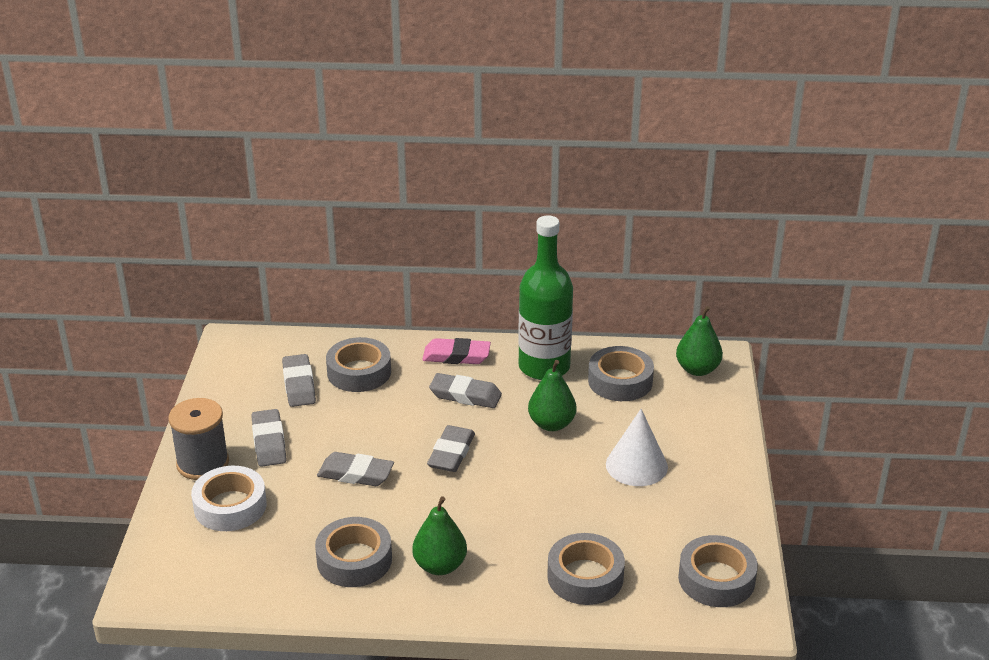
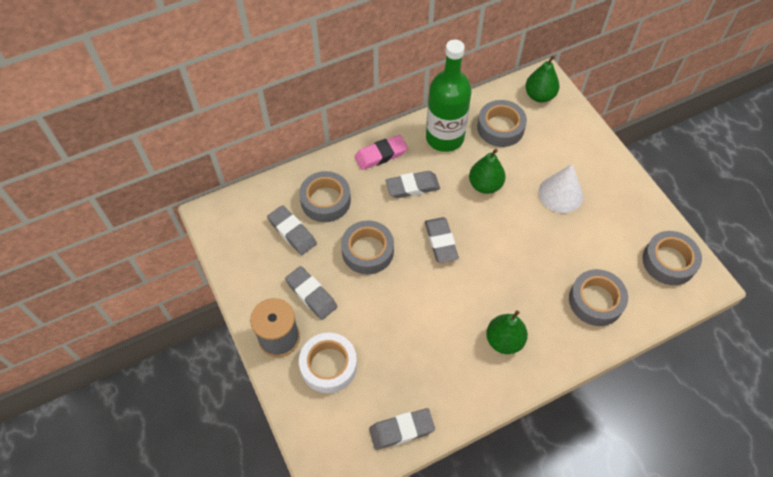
camera: 30 degrees left, 25 degrees up
grey tape [315,517,392,587] -> grey tape moved to [341,220,394,274]
grey eraser [317,452,394,486] -> grey eraser moved to [369,408,435,450]

